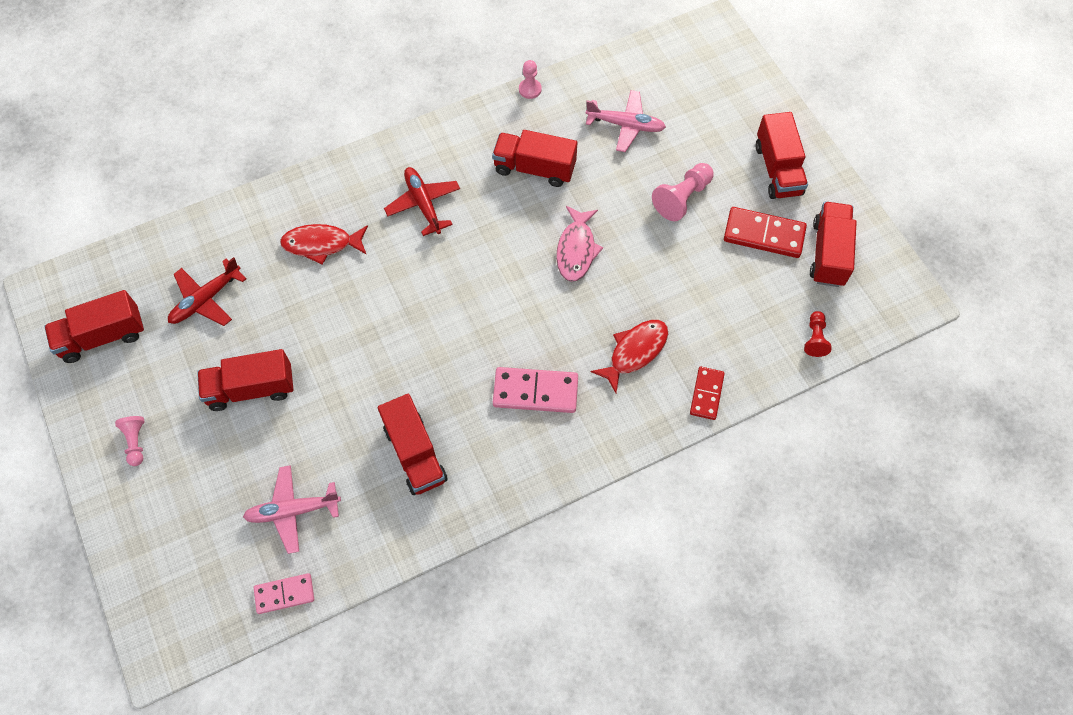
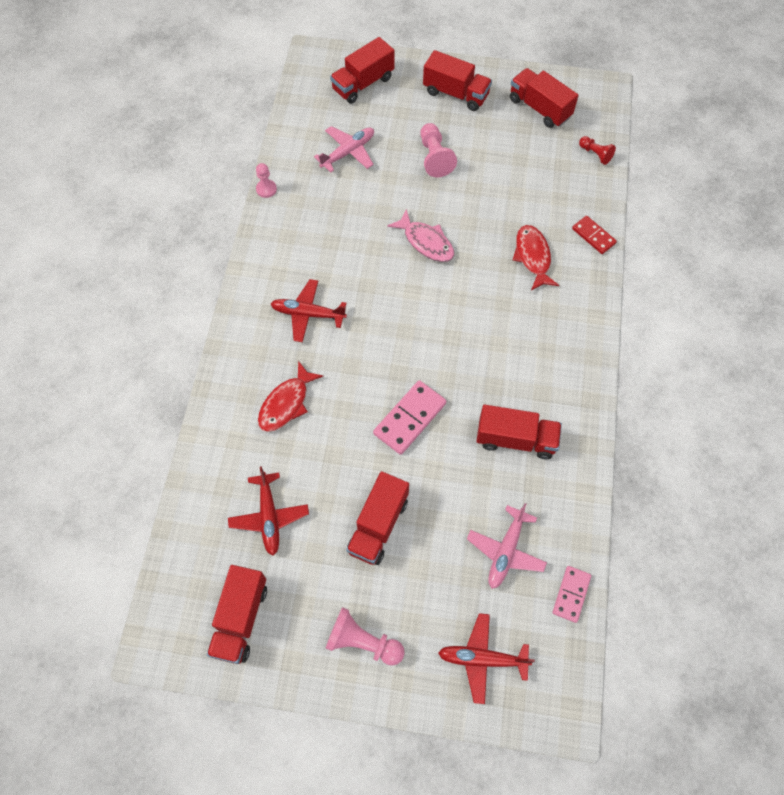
camera: 55 degrees left, 0 degrees up
pink pawn [115,416,144,466] -> pink pawn [326,607,405,666], size x1.61
red truck [492,130,577,187] -> red truck moved to [330,37,395,104]
pink domino [493,367,578,413] -> pink domino moved to [373,380,446,455]
red domino [724,207,807,258] -> none
none -> red plane [438,613,535,704]

